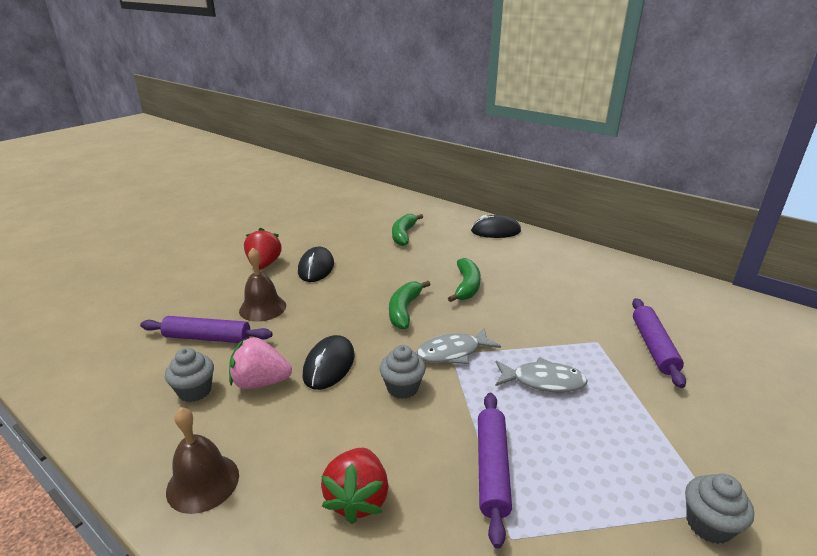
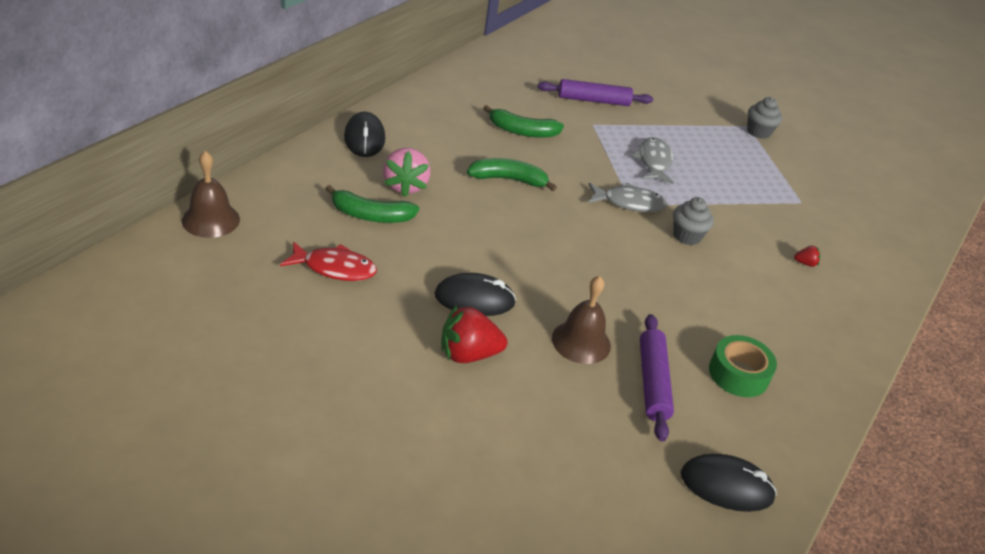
camera: 100 degrees left, 10 degrees up
grey cupcake [165,348,214,402] -> green tape [709,335,777,397]
brown bell [166,407,239,514] -> brown bell moved to [182,151,240,238]
pink strawberry [229,336,292,389] -> pink strawberry moved to [383,148,430,197]
black mouse [303,335,355,390] -> black mouse moved to [681,454,777,512]
red strawberry [321,448,389,524] -> red strawberry [794,245,821,267], size x0.45
green banana [389,281,431,329] -> green banana moved to [483,105,564,138]
grey fish [417,328,501,364] -> grey fish turned 60 degrees counterclockwise [588,183,667,212]
purple rolling pin [478,393,512,549] -> none
none -> red fish [280,241,377,281]

